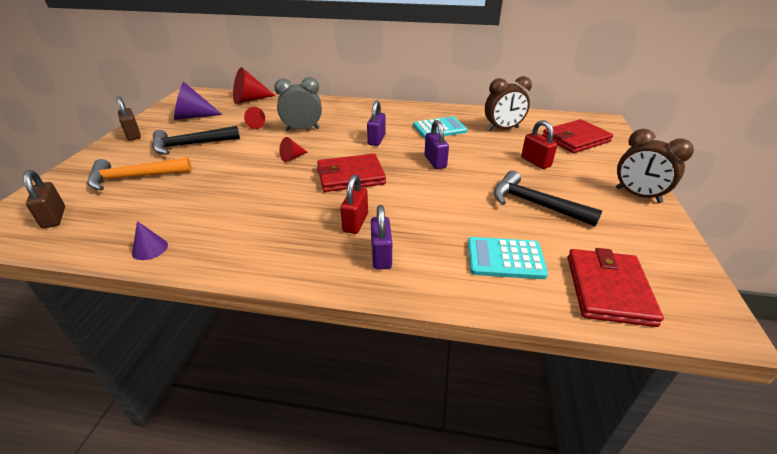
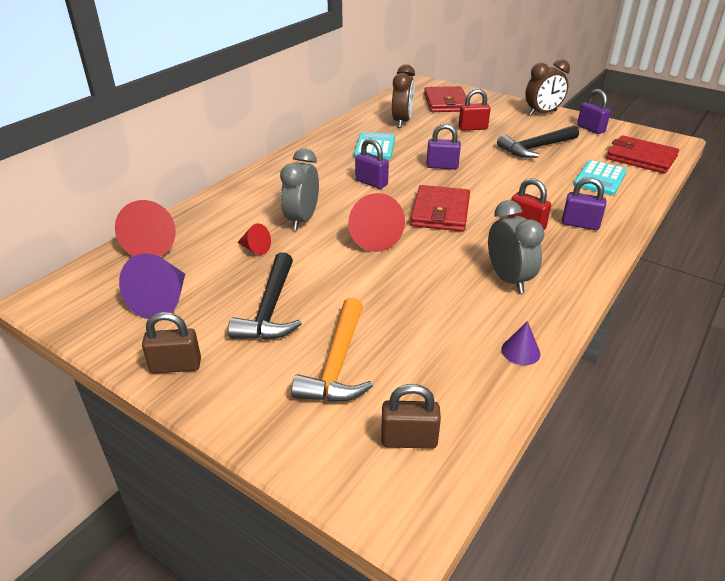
camera: 65 degrees left, 0 degrees up
red cone [279,137,308,162] -> red cone [348,193,405,252], size x1.86
none -> grey clock [488,200,545,293]
none -> purple padlock [577,89,611,134]

